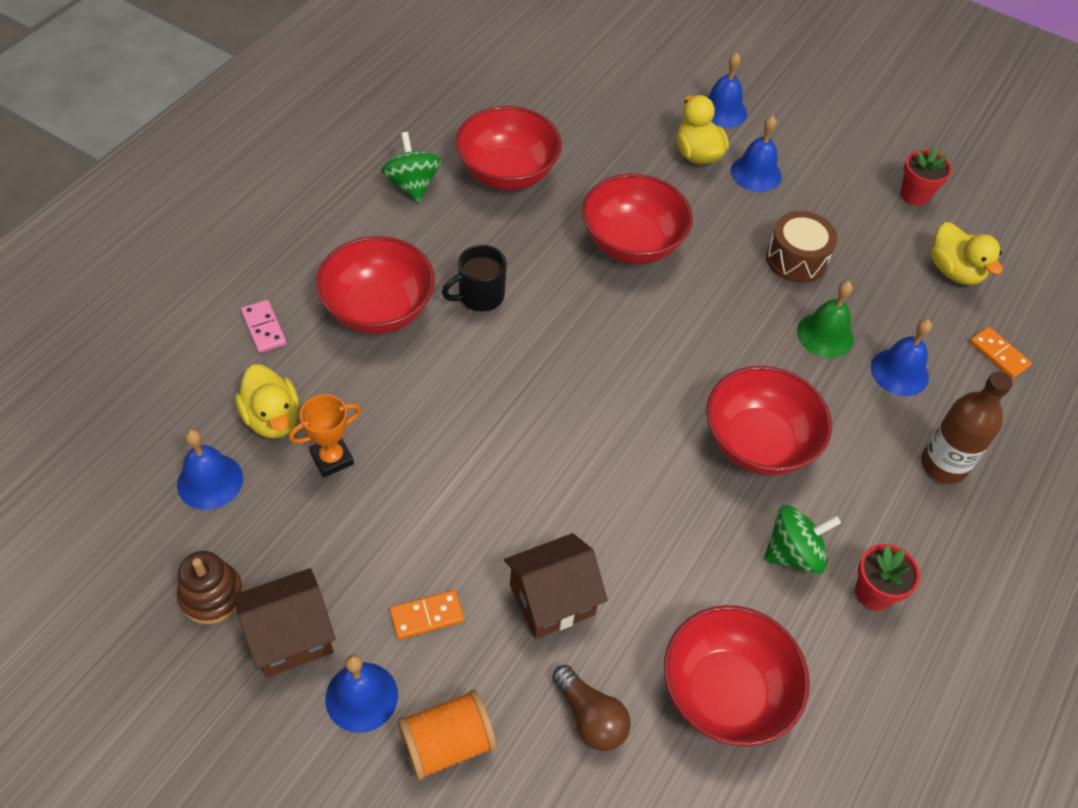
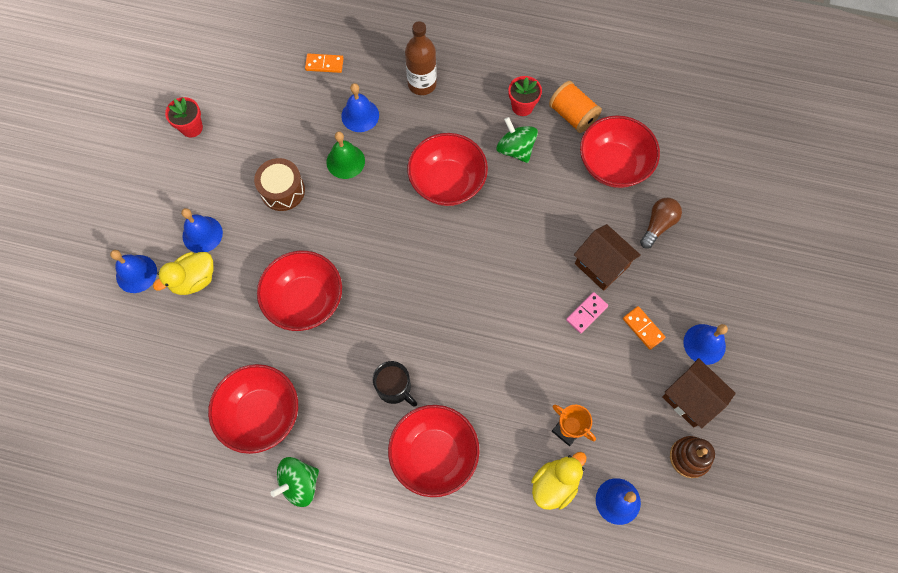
camera: 105 degrees left, 15 degrees up
pink domino [241,300,286,353] -> pink domino moved to [566,292,608,334]
orange spool [397,689,497,781] -> orange spool moved to [549,81,602,133]
yellow duck [931,222,1002,285] -> none
orange domino [970,327,1032,379] -> orange domino turned 60 degrees clockwise [305,53,344,73]

